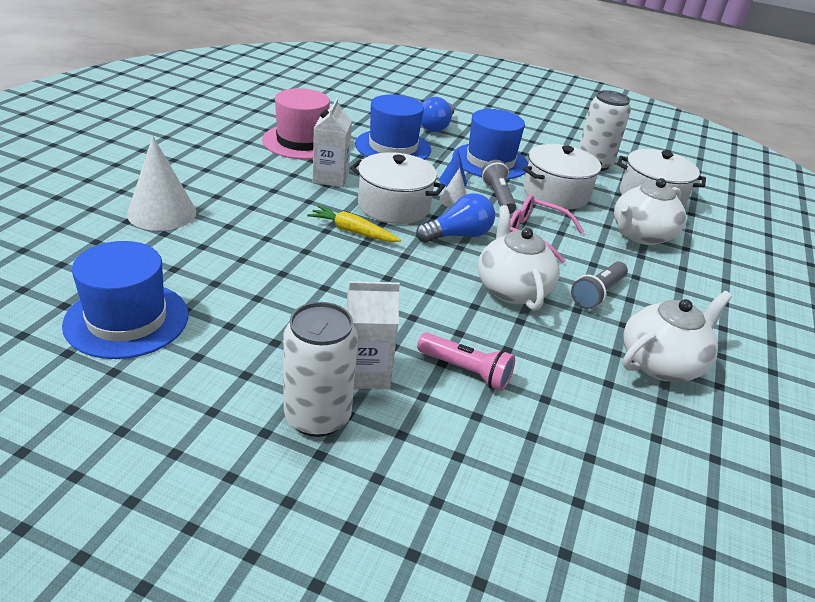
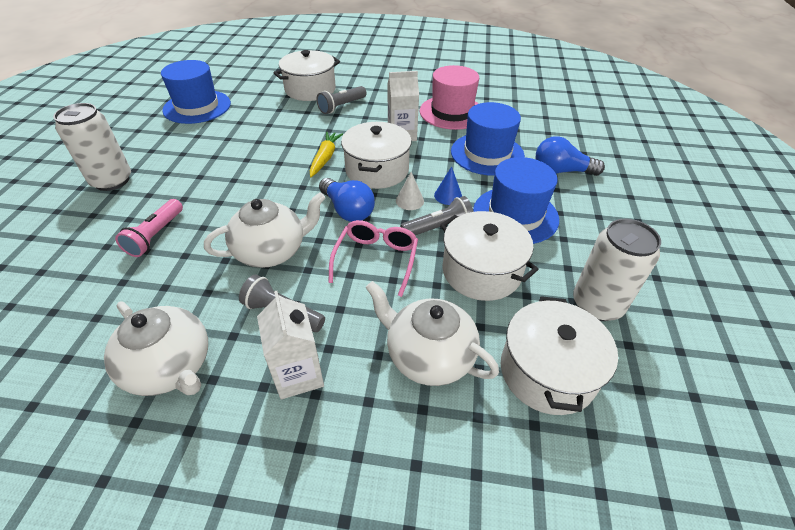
camera: 80 degrees right, 10 degrees up
white cone [127,136,196,231] -> white pot [273,50,340,101]
white carton [346,281,400,389] -> white carton moved to [257,291,324,399]
none -> grey flashlight [316,86,366,114]

